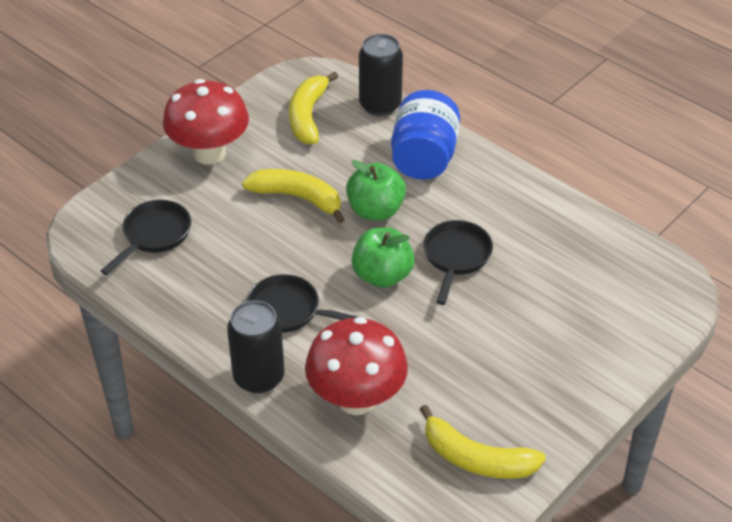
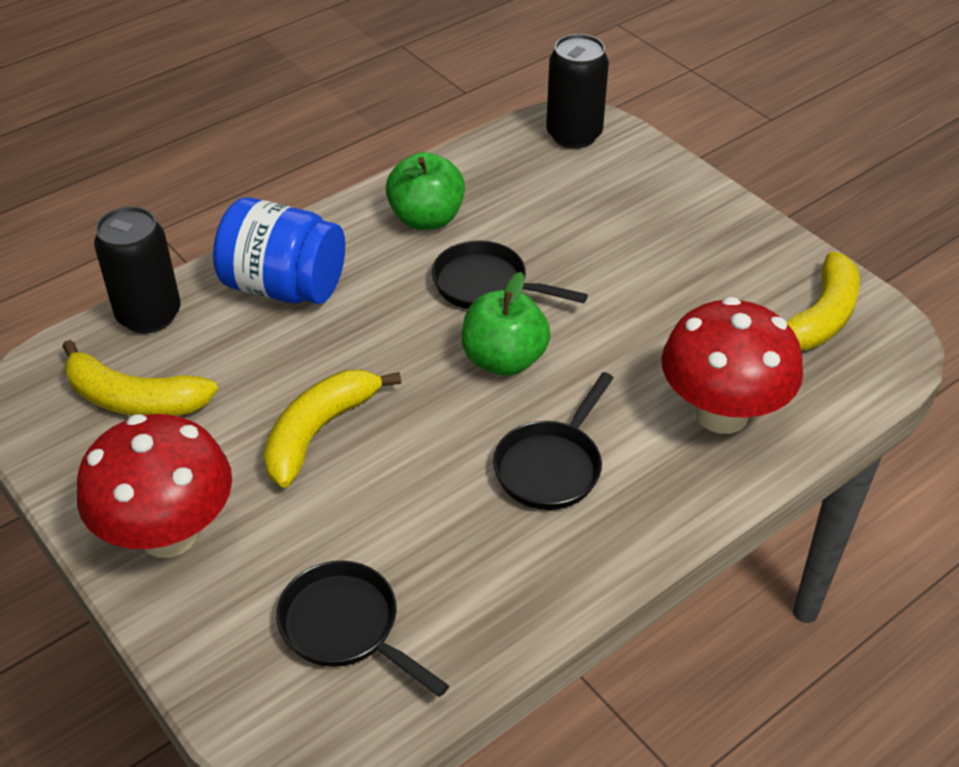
camera: 80 degrees left, 0 degrees up
black can [227,300,285,394] -> black can moved to [546,34,609,149]
green apple [346,160,406,221] -> green apple moved to [386,152,465,230]

